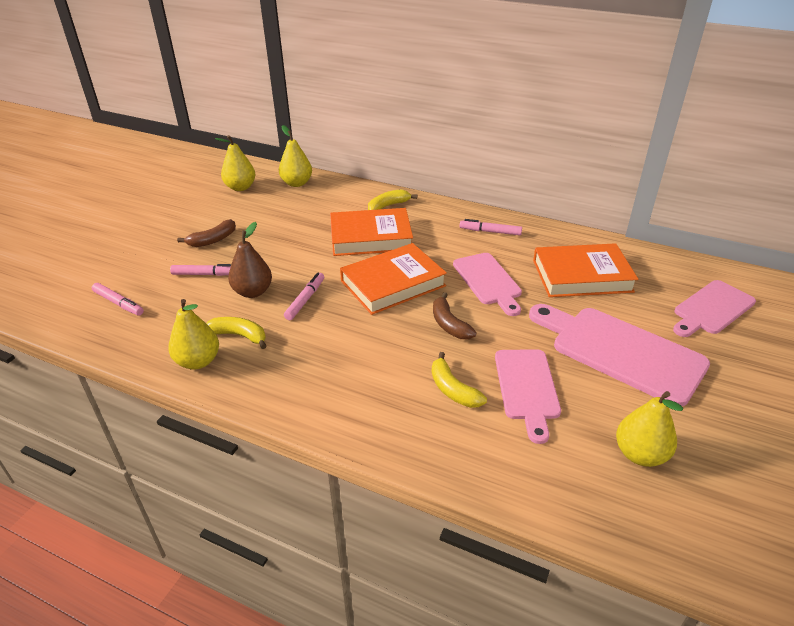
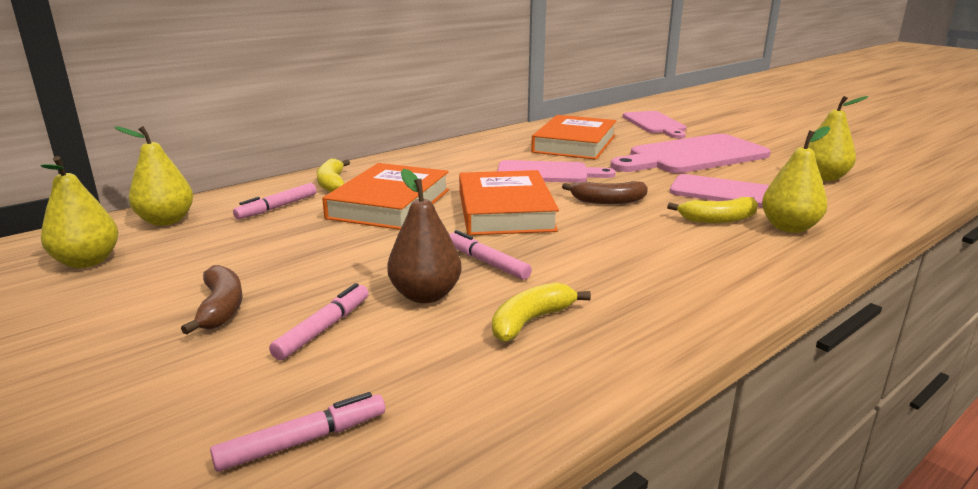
camera: 65 degrees left, 15 degrees down
yellow pear [168,299,219,369] -> yellow pear moved to [762,126,830,233]
pink marker [459,219,522,235] -> pink marker moved to [233,183,317,219]

